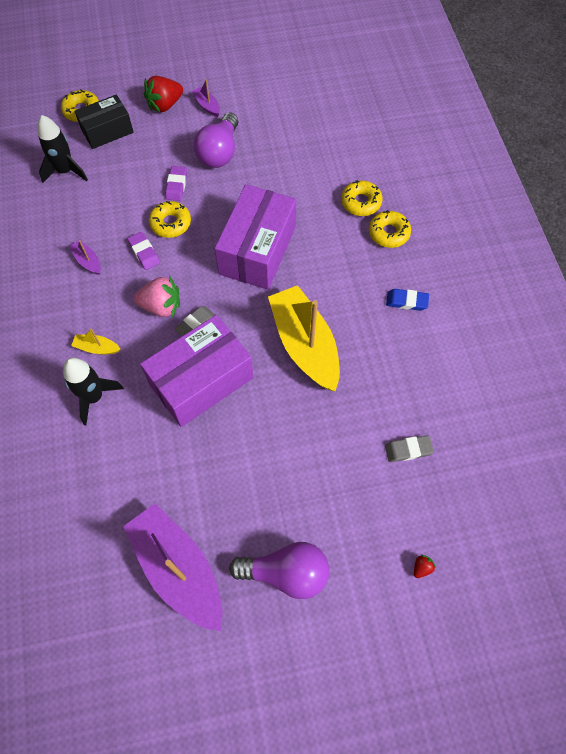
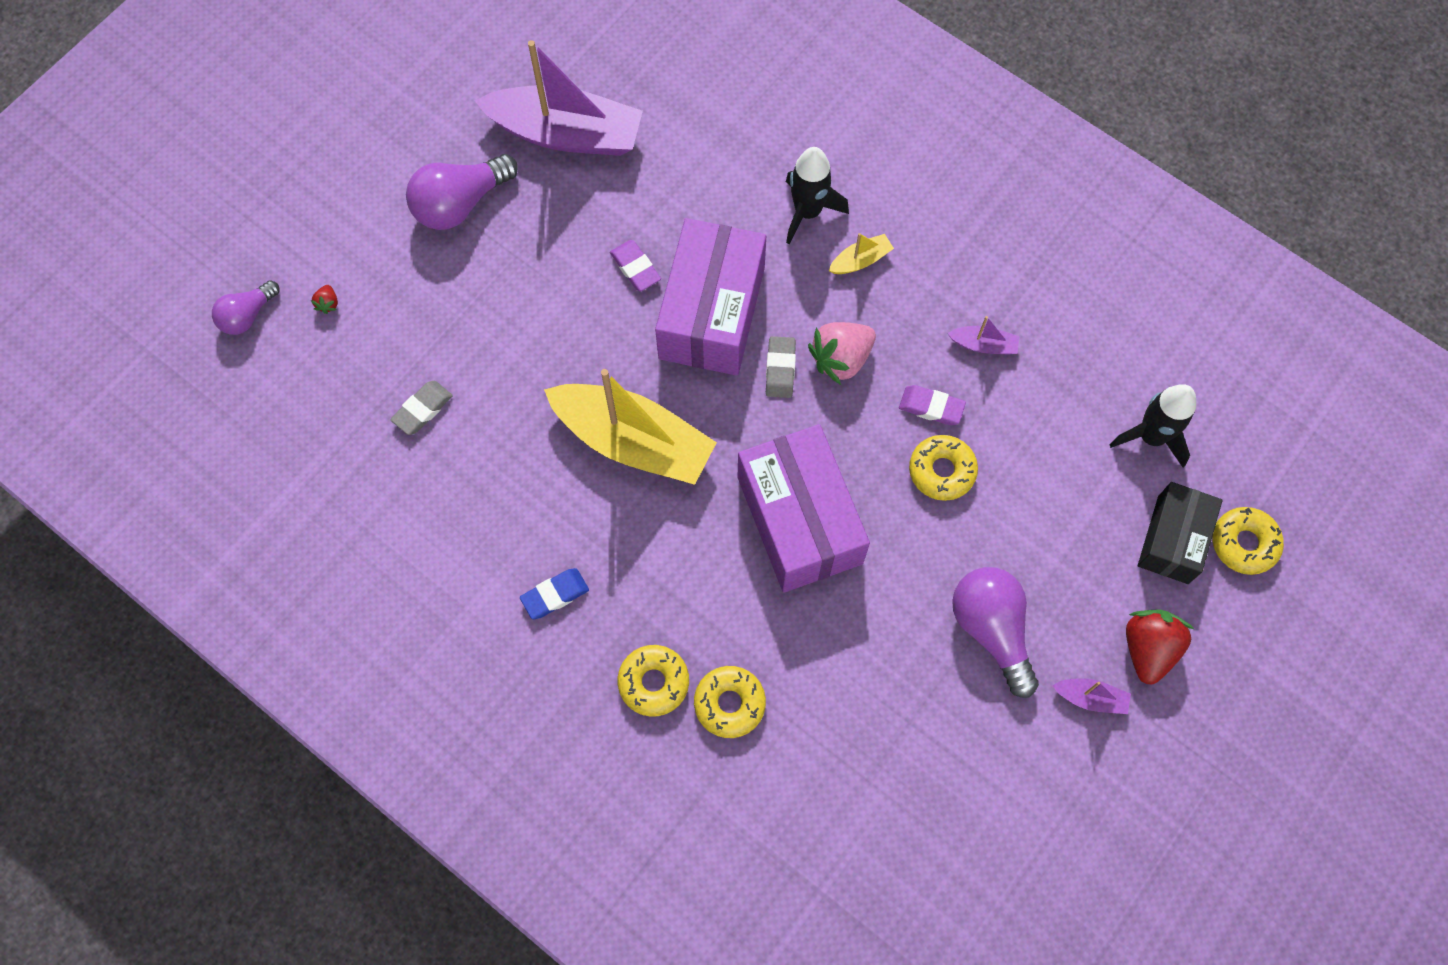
camera: 140 degrees right, 5 degrees up
purple eraser [165,166,187,201] -> purple eraser moved to [610,240,661,291]
none -> purple light bulb [212,280,279,335]

